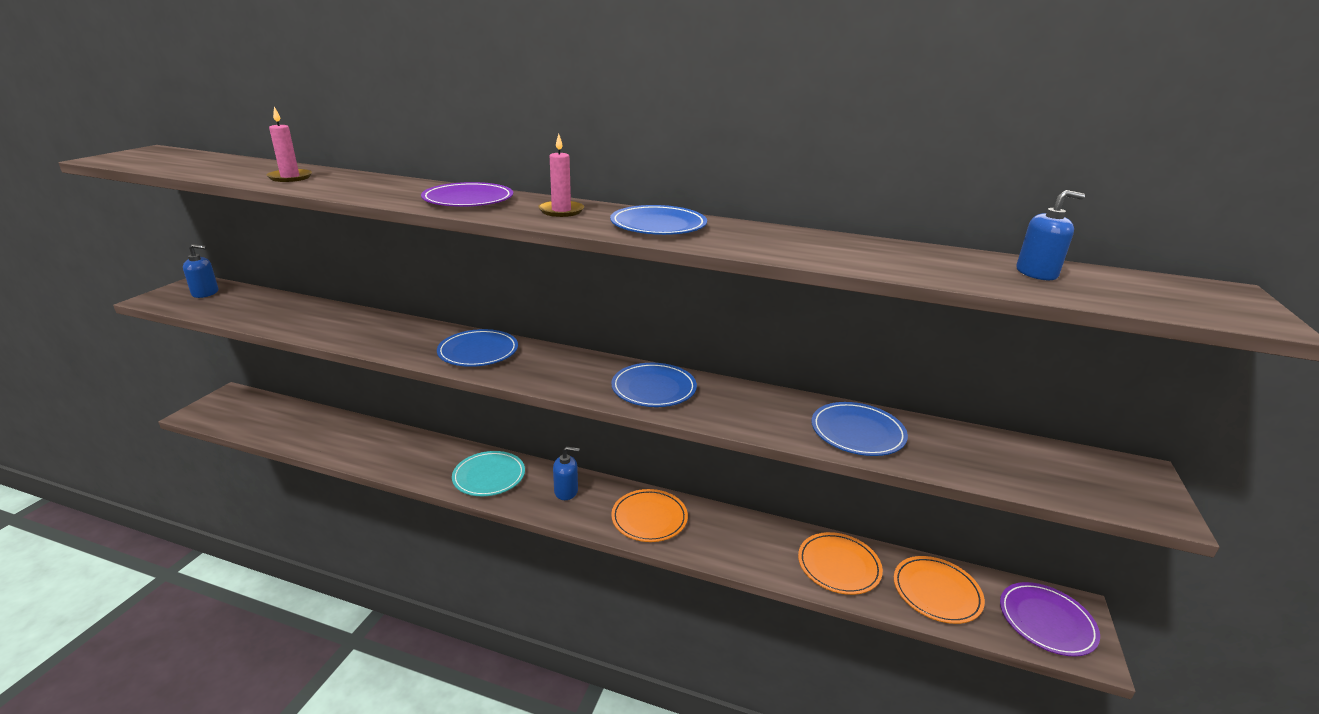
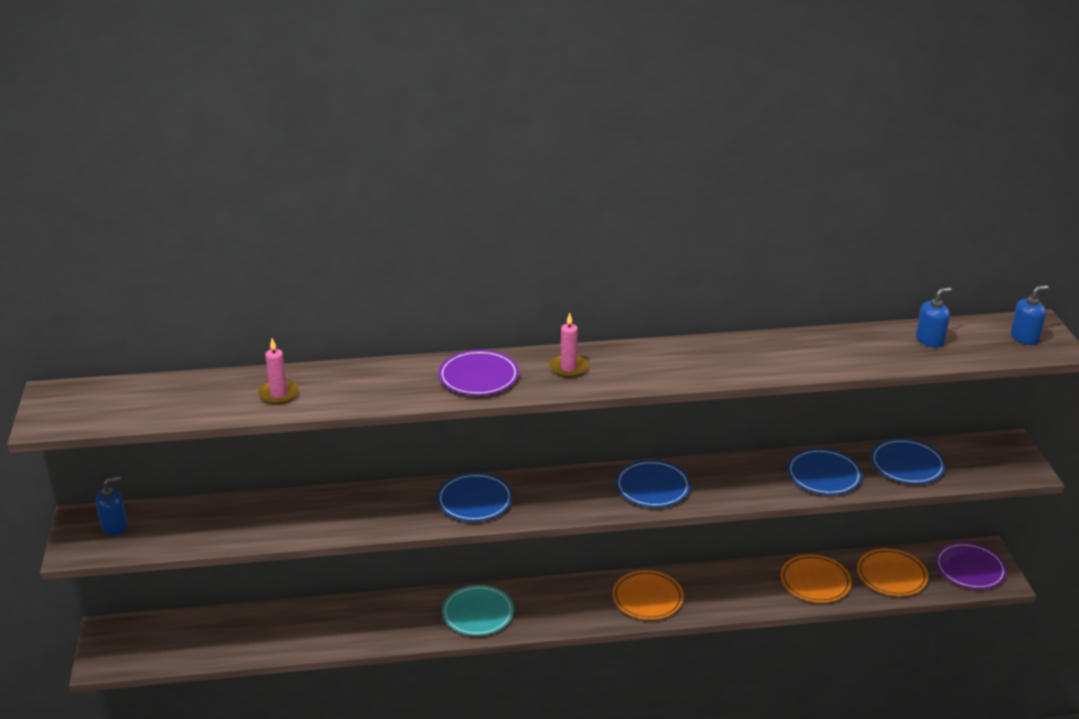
camera: 25 degrees left, 5 degrees up
blue soap dispenser [553,446,580,500] -> blue soap dispenser moved to [1011,285,1048,345]
blue plate [610,205,707,235] -> blue plate moved to [871,439,946,484]

